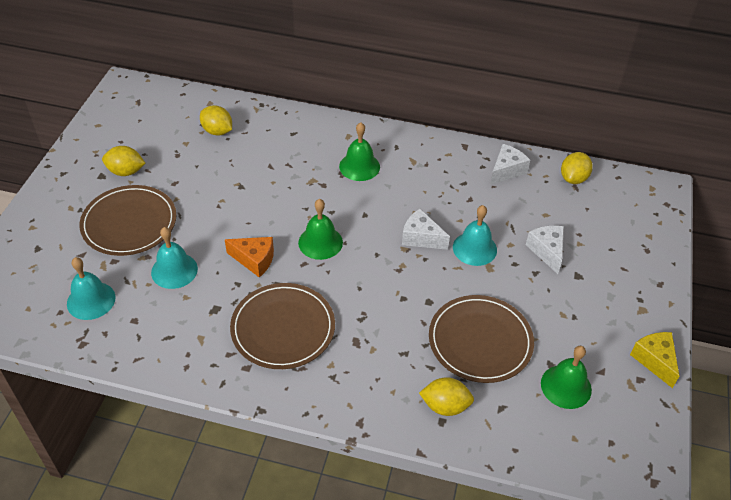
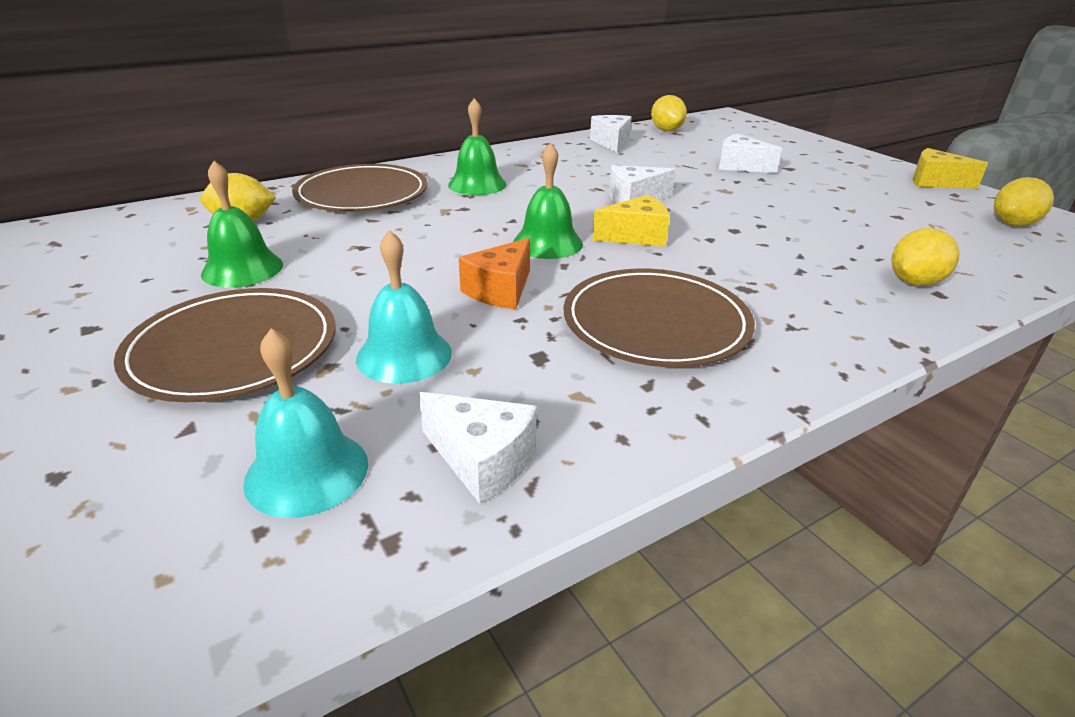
camera: 45 degrees left, 15 degrees down
yellow lemon [102,146,145,176] -> yellow lemon moved to [994,177,1054,226]
orange cheese [225,237,274,278] -> orange cheese turned 150 degrees clockwise [459,238,530,309]
brown plate [429,295,534,383] -> brown plate moved to [292,164,428,212]
turquoise bell [453,205,497,266] -> none
green bell [541,346,592,409] -> green bell moved to [201,161,283,288]
none -> white cheese [419,392,537,504]
none -> yellow cheese [592,195,670,247]

